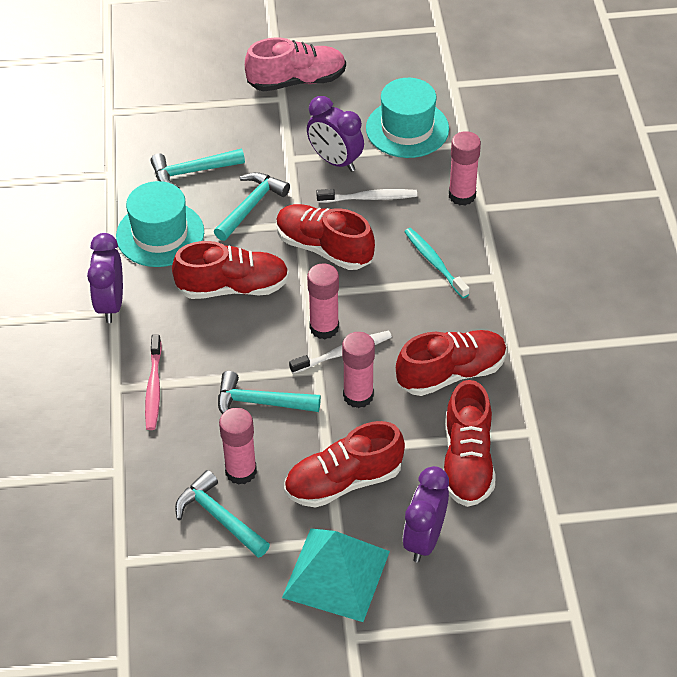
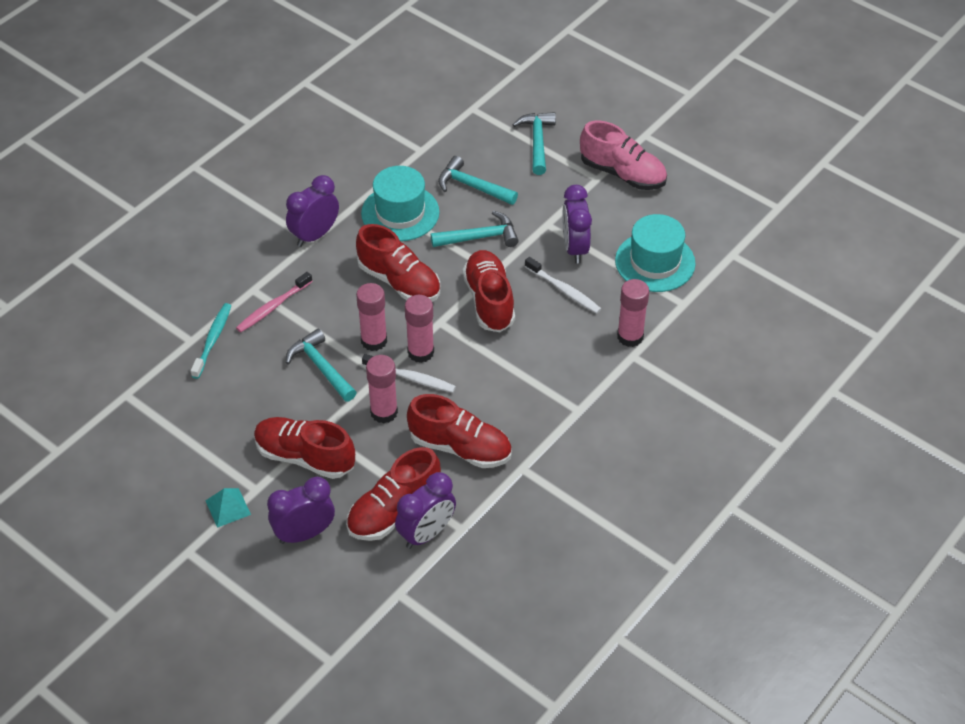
camera: 45 degrees right, 0 degrees up
turquoise hammer [175,470,270,558] -> turquoise hammer moved to [513,112,556,175]
pink glue stick [219,408,257,485] -> pink glue stick moved to [356,283,387,351]
turquoise pyramid [282,528,390,622] -> turquoise pyramid [206,488,251,528], size x0.49
turquoise toothbrush [404,228,469,298] -> turquoise toothbrush moved to [191,303,231,379]
none -> purple clock [395,472,456,549]

